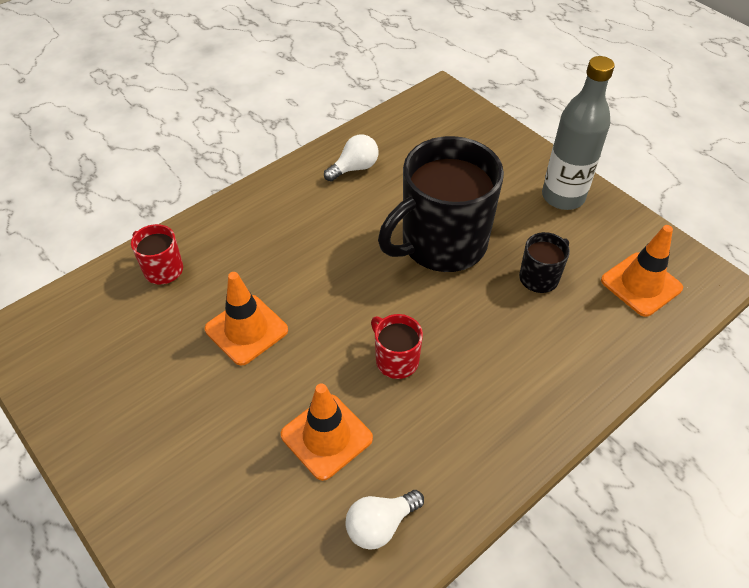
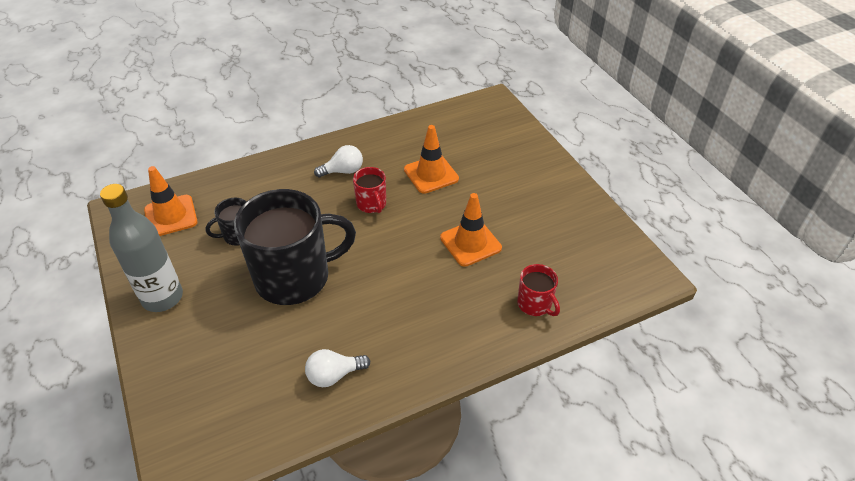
camera: 165 degrees left, 5 degrees down
white light bulb [345,490,424,550] -> white light bulb moved to [314,145,363,177]

